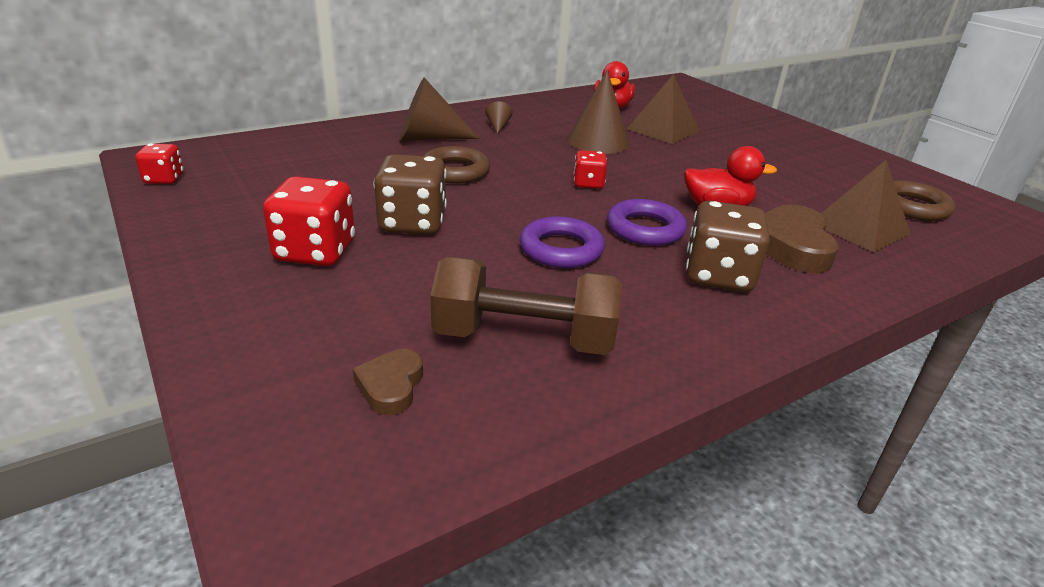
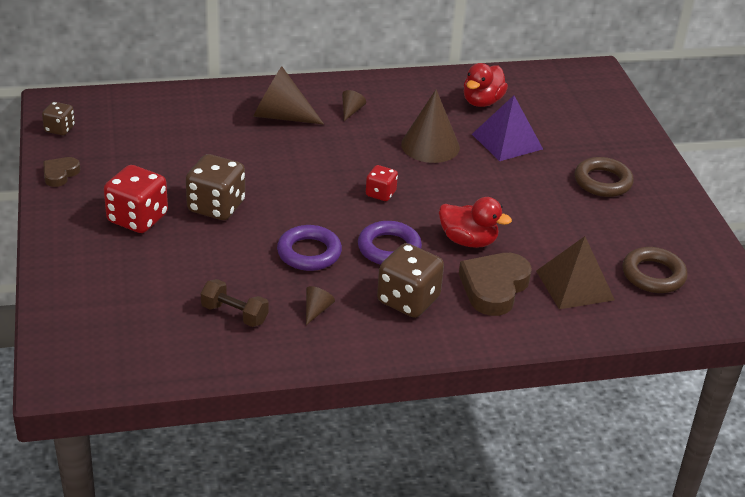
camera: 20 degrees right, 5 degrees up
red dice [135,144,183,184] -> brown dice [42,102,75,135]
brown heart [353,349,423,415] -> brown heart moved to [43,157,80,187]
brown ring [424,146,490,184] -> brown ring moved to [575,157,634,197]
brown dumbbell [431,257,622,355] -> brown dumbbell [201,279,269,327], size x0.56
brown pyramid [627,74,700,144] -> purple pyramid [472,96,543,161]
none -> brown cone [306,286,335,325]

